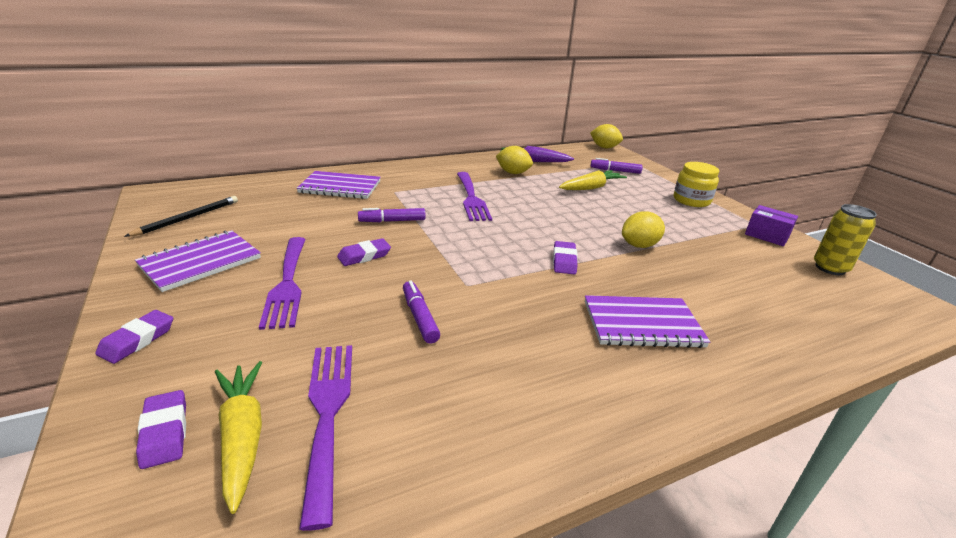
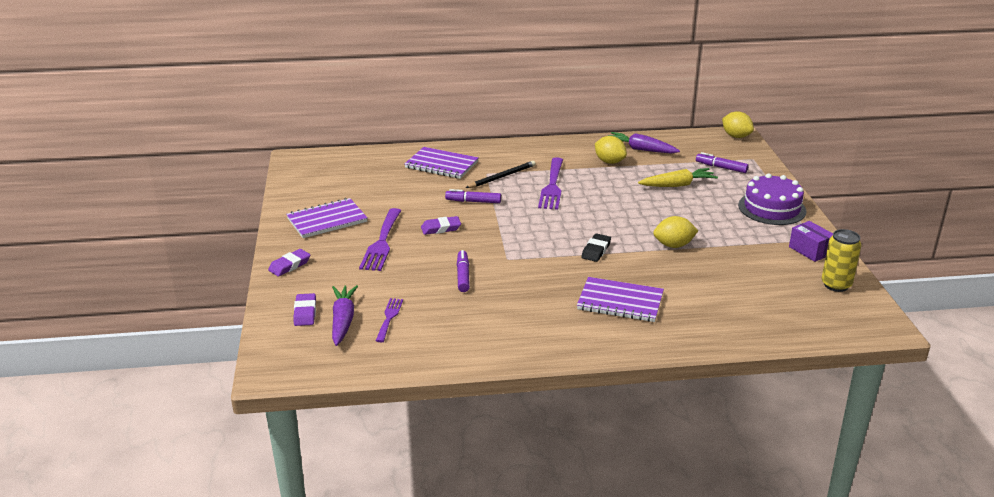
camera: 20 degrees right, 0 degrees up
black pencil [124,196,238,237] -> black pencil moved to [466,161,536,188]
yellow carrot [215,361,262,514] -> purple carrot [332,285,358,346]
purple fork [299,345,352,531] -> purple fork [376,298,403,342], size x0.57
purple eraser [553,241,578,275] -> black eraser [581,233,611,262]
yellow jar [674,162,719,207] -> purple cake [738,173,806,225]

